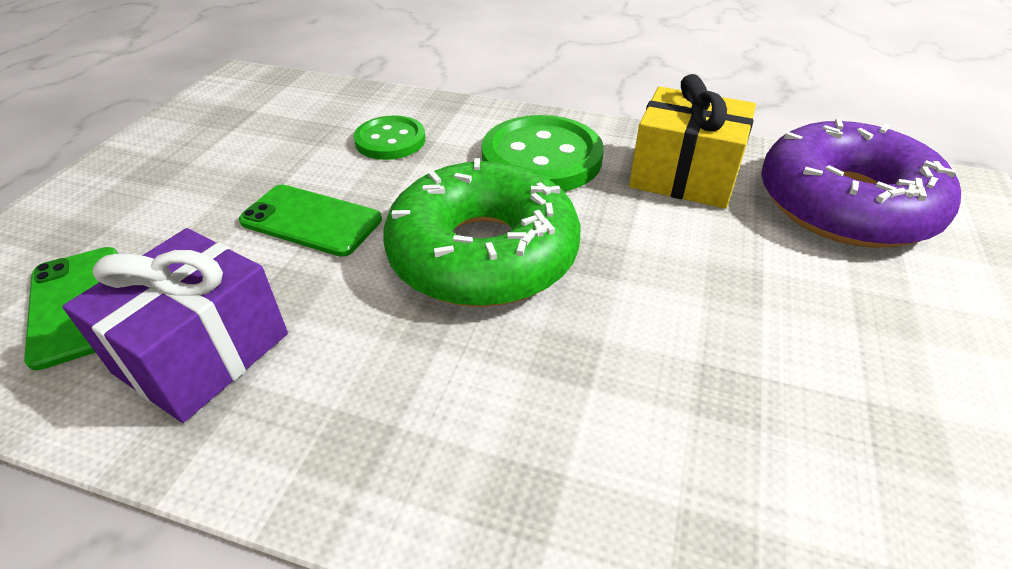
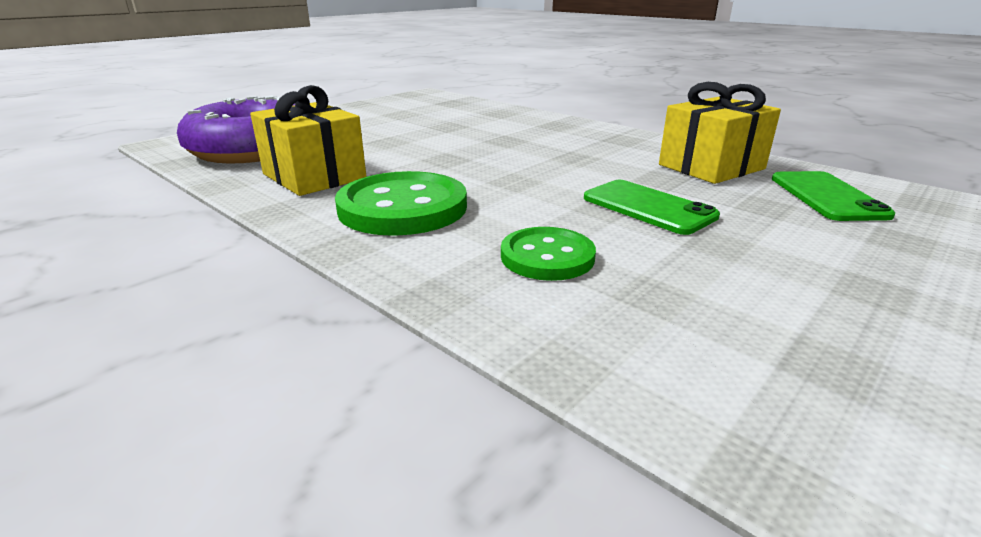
camera: 155 degrees left, 15 degrees down
purple gift [62,228,288,423] -> yellow gift [659,82,781,184]
green donut [383,158,580,307] -> none

